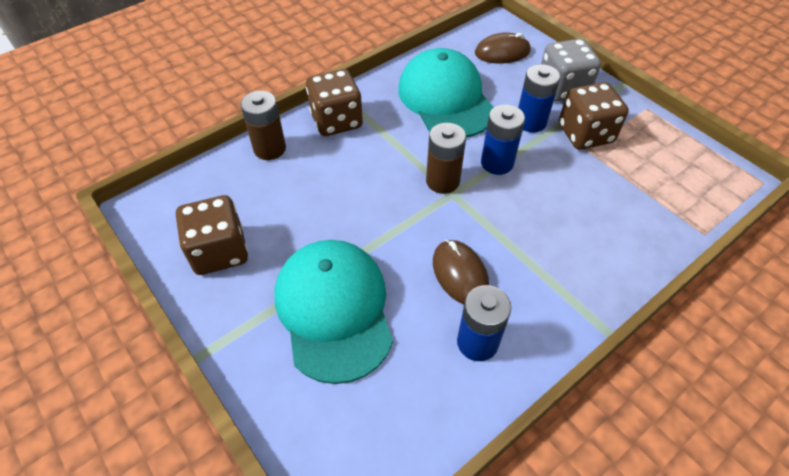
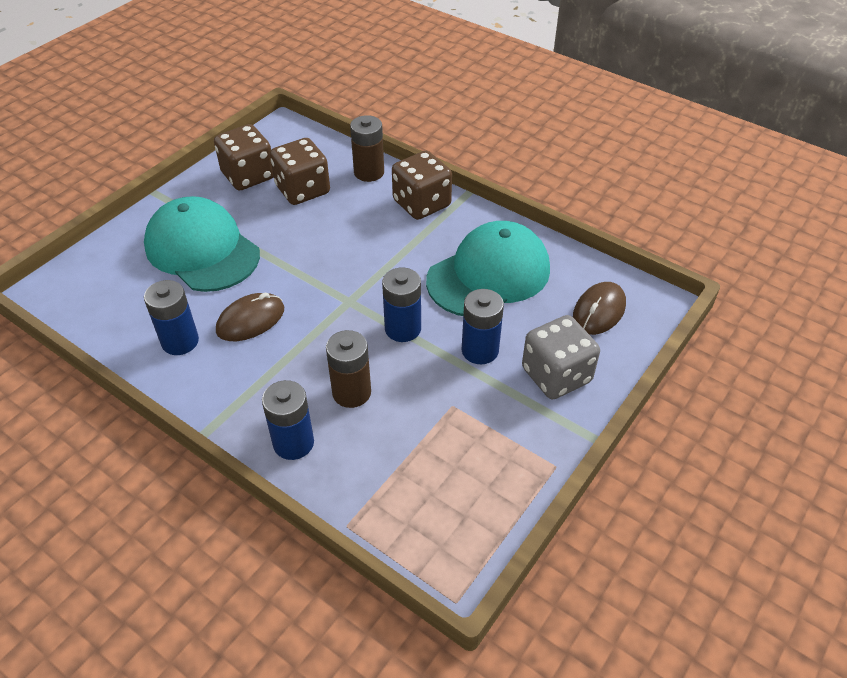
camera: 75 degrees right, 5 degrees down
turquoise cap [275,240,393,384] -> turquoise cap turned 105 degrees counterclockwise [144,196,260,292]
brown battery [426,123,466,194] -> brown battery moved to [326,330,371,408]
brown mouse [475,32,531,64] -> brown mouse turned 60 degrees clockwise [573,282,626,335]
brown dice [559,82,629,150] -> brown dice moved to [270,138,330,205]
none -> blue battery [262,380,314,460]

